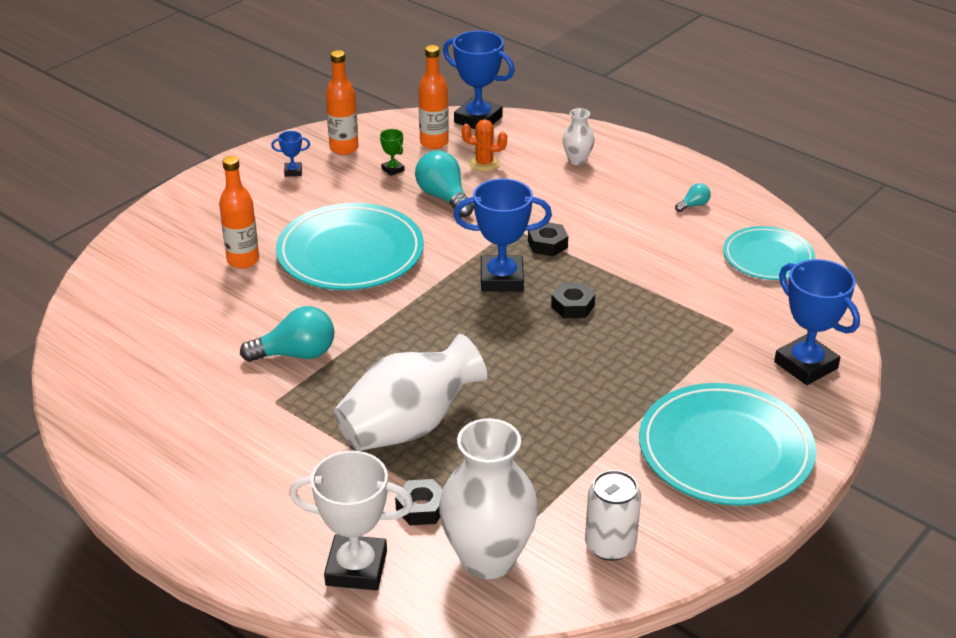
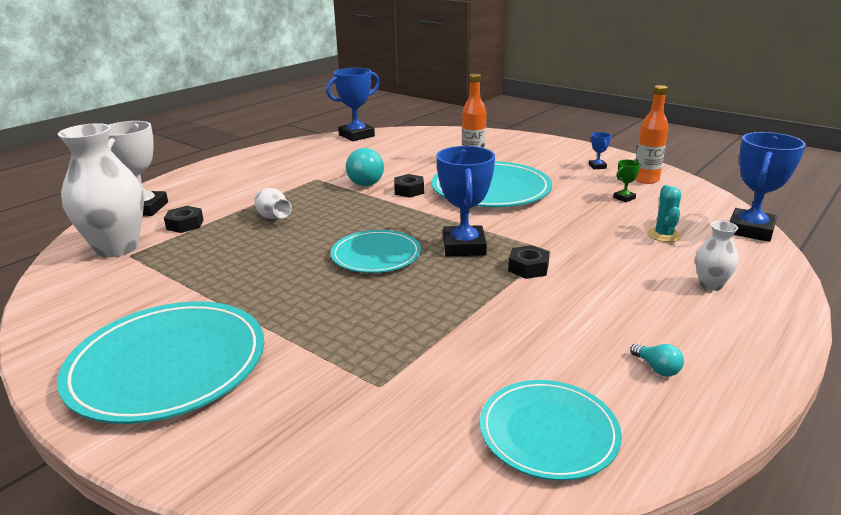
camera: 90 degrees right, 10 degrees down
white vase [334,334,487,451] -> white vase [254,188,292,219], size x0.47
turquoise light bulb [415,150,474,217] -> none
orange bottle [418,45,449,149] -> none
orange cactus [462,119,507,172] -> turquoise cactus [647,185,681,242]
black nut [551,283,595,318] -> black nut moved to [394,174,424,198]
white can [585,470,641,561] -> none
blue trophy [774,259,860,385] -> blue trophy moved to [326,68,380,141]
none -> turquoise plate [331,230,421,273]

